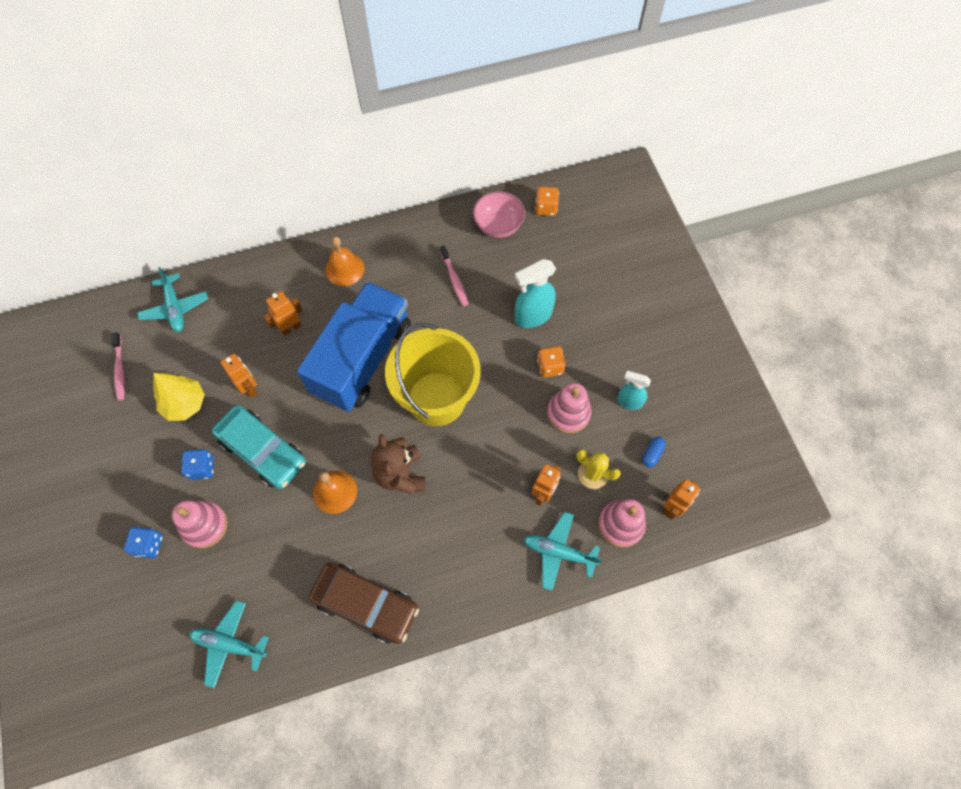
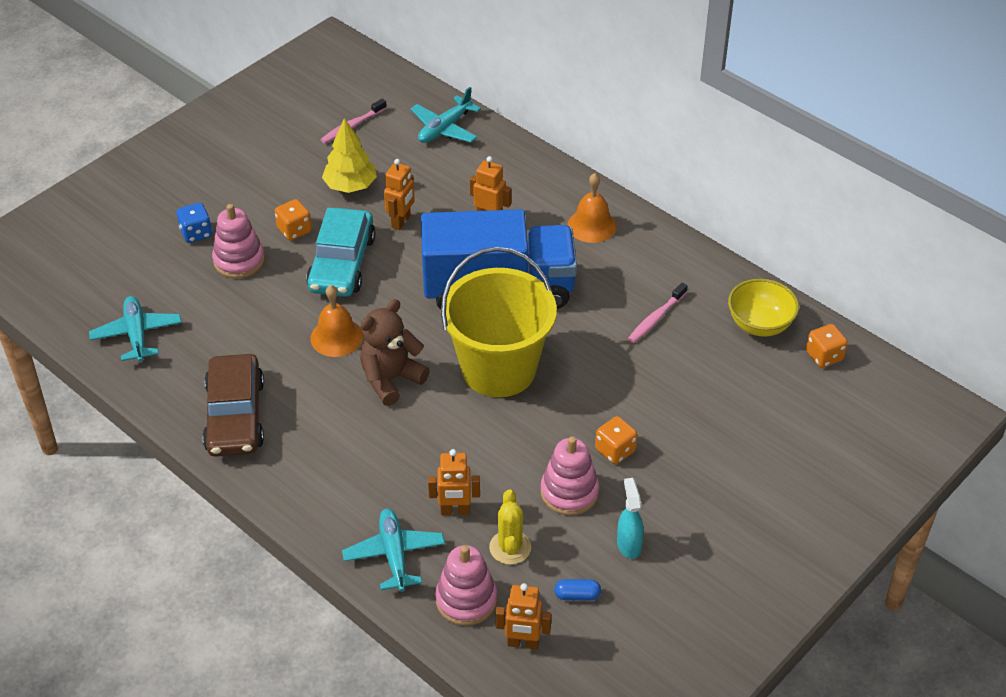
camera: 60 degrees right, 20 degrees down
blue dice [181,449,214,480] -> orange dice [275,199,312,240]
pink bowl [473,191,525,238] -> yellow bowl [728,279,799,337]
turquoise spray bottle [515,259,556,328] -> none

